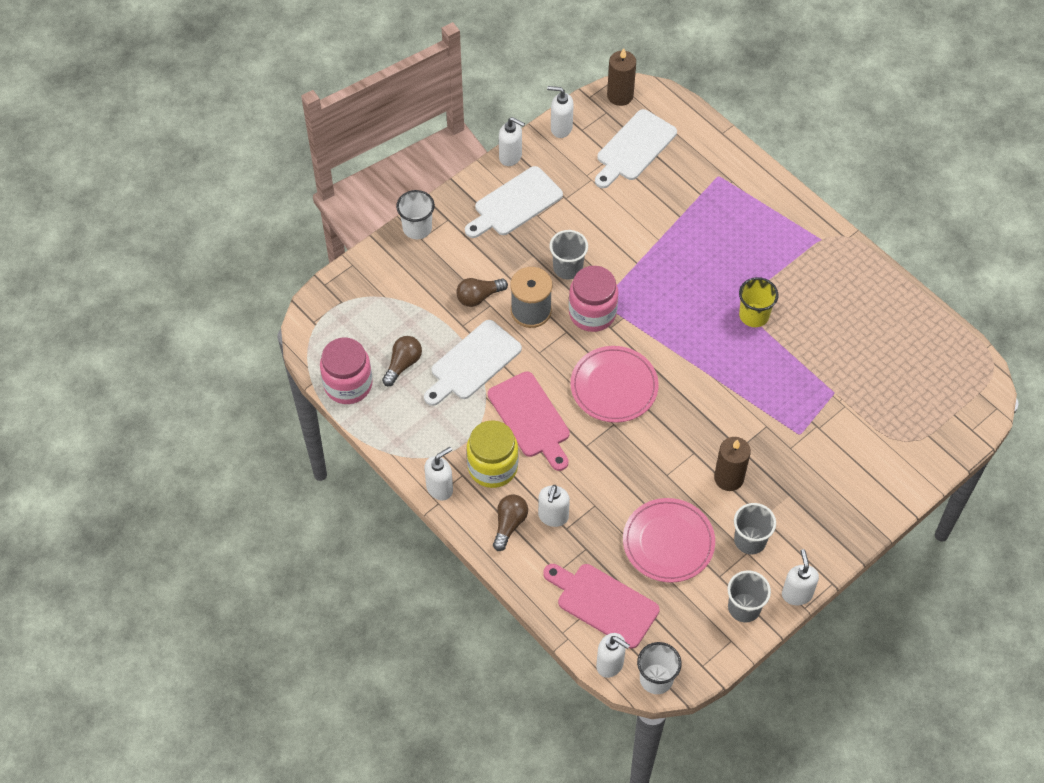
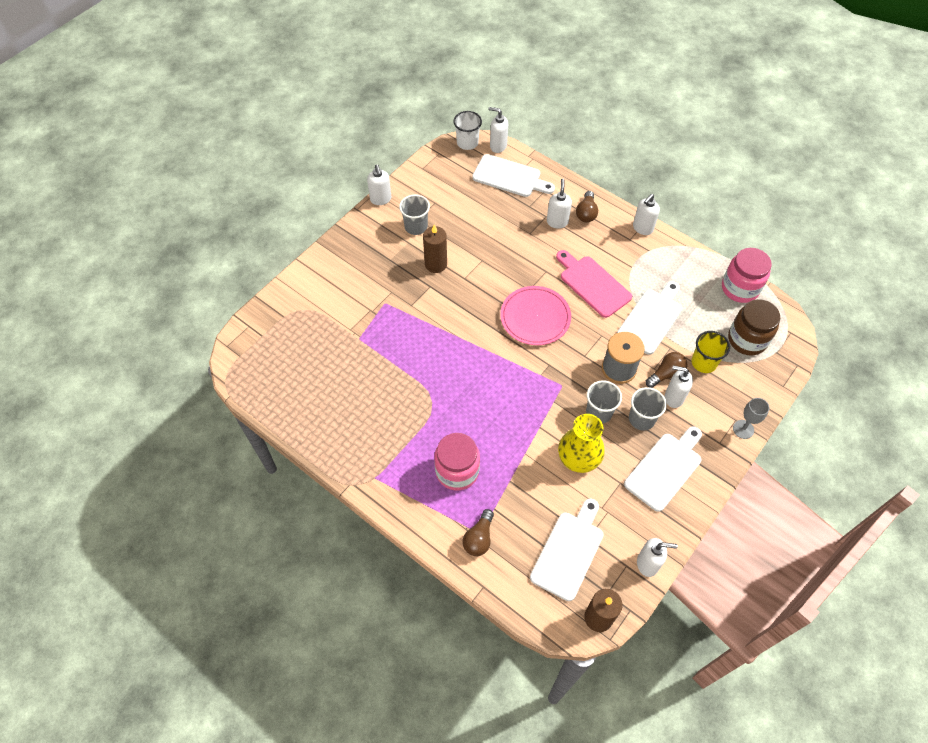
camera: 170 degrees right, 0 degrees up
brown light bulb [382,336,422,386] -> brown light bulb moved to [462,509,494,556]
white cup [396,190,435,239] -> grey goblet [733,398,769,439]
yellow jar [467,420,518,488] -> none
white soap dispenser [499,117,525,166] -> white soap dispenser moved to [665,366,693,408]
pink cutting board [543,564,660,649] -> white cutting board [472,154,555,197]
pink jar [569,266,618,332] -> pink jar moved to [434,433,480,491]
pink plate [623,498,715,583] -> none
grey cup [727,571,771,622] -> grey cup moved to [629,387,667,431]
yellow cup [739,277,778,327] -> yellow cup moved to [692,331,730,373]
none -> yellow vase [558,414,604,473]
none -> brown jar [728,299,780,356]

